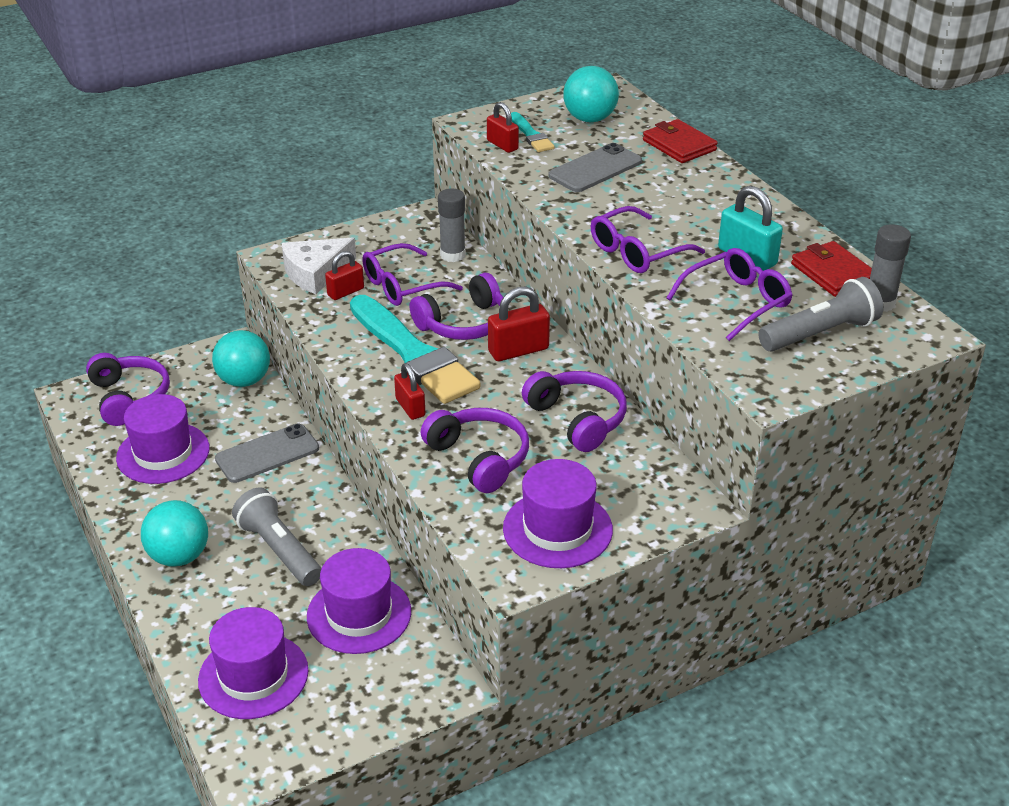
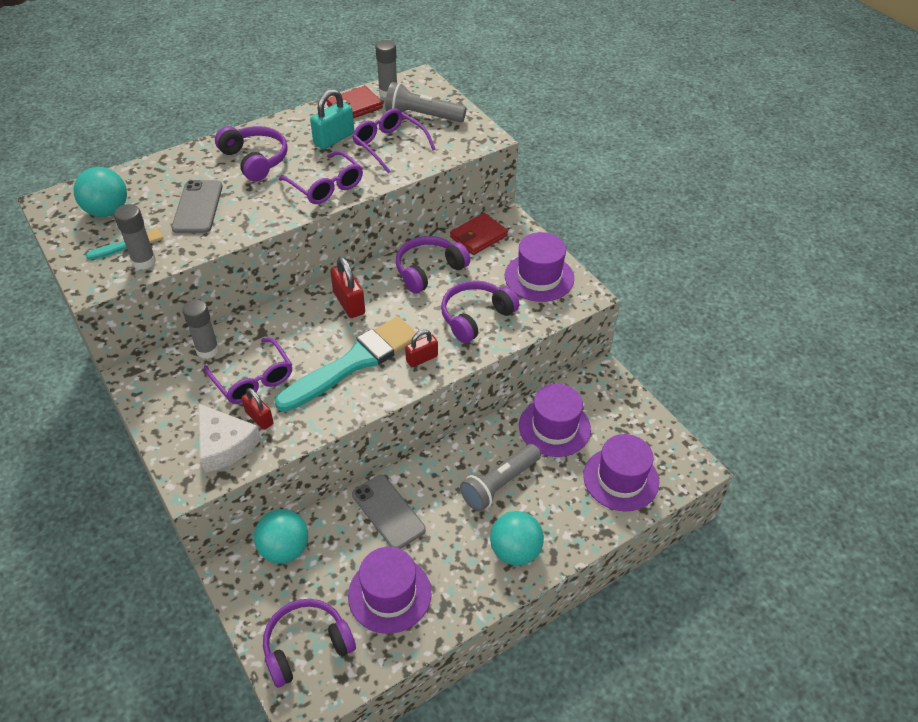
camera: 95 degrees left, 10 degrees up
purple headphones [409,272,503,340] -> purple headphones moved to [215,126,288,182]
red padlock [487,102,519,153] -> grey glue stick [114,204,156,270]
grey phone [549,143,642,192] -> grey phone turned 45 degrees clockwise [172,180,223,233]
red wallet [643,119,718,163] -> red wallet moved to [450,213,508,255]
grey flashlight [758,277,883,352] -> grey flashlight turned 45 degrees counterclockwise [385,82,466,122]

